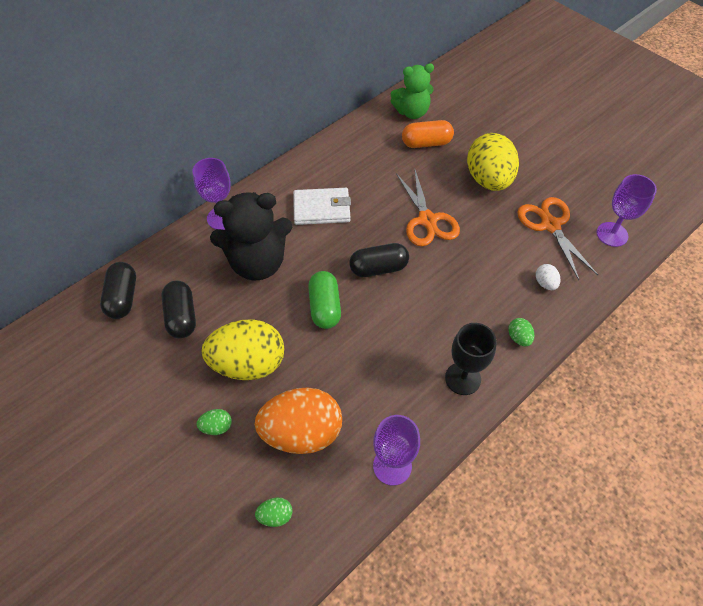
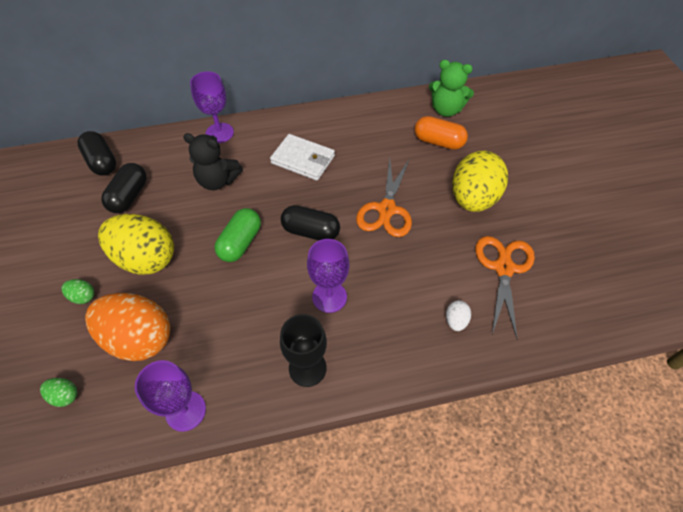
camera: 30 degrees right, 0 degrees up
black capsule [100,262,136,319] -> black capsule turned 60 degrees counterclockwise [77,131,116,176]
black teddy bear [210,192,292,280] -> black teddy bear [183,133,243,190], size x0.66
green egg [508,318,534,347] -> none
purple goblet [597,174,657,247] -> purple goblet moved to [307,239,349,313]

